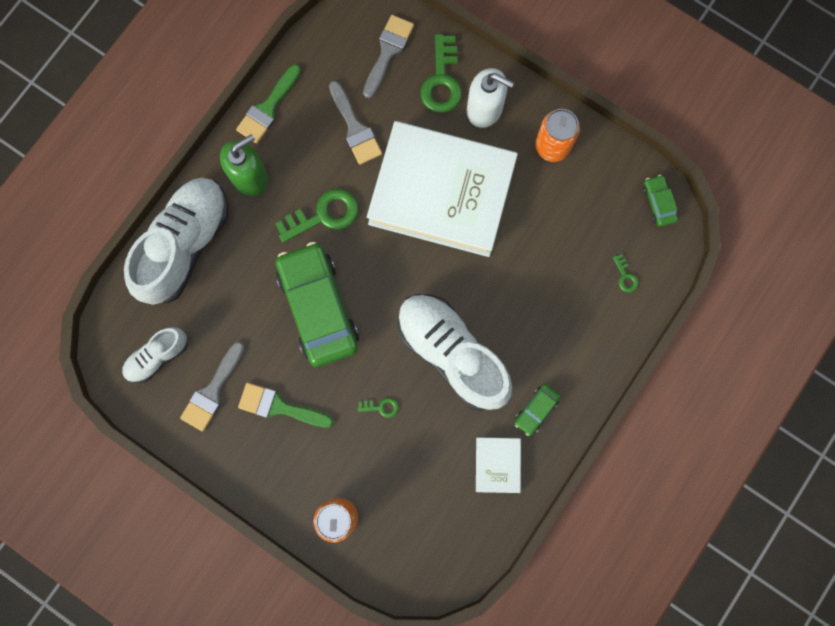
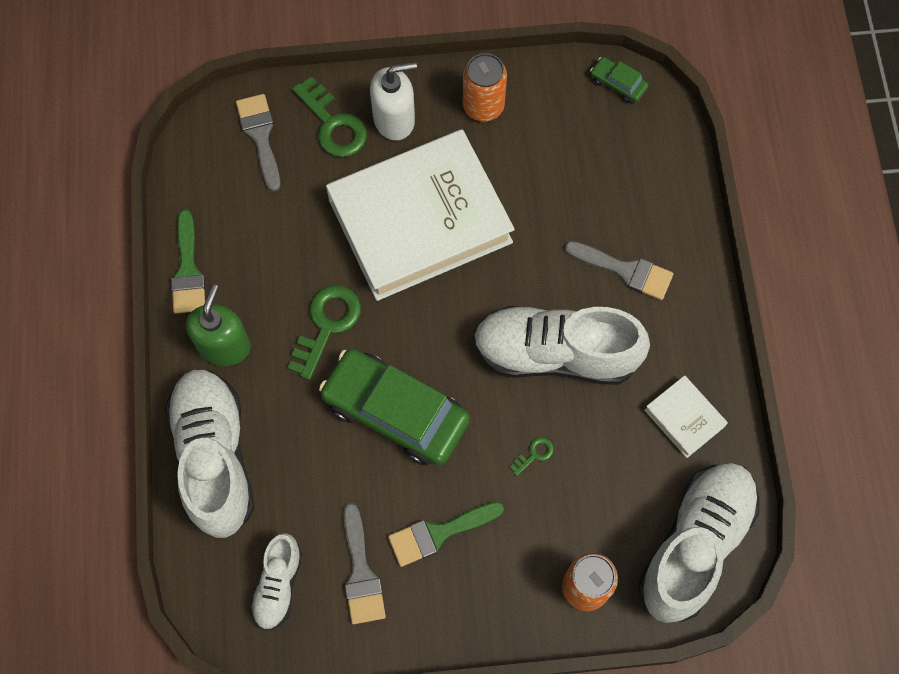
camera: 40 degrees left, 10 degrees down
grey brush [329,81,382,165] -> grey brush moved to [564,241,673,300]
green car [514,384,561,436] -> none
green key [613,254,638,292] -> none
none -> white shoe [638,463,759,623]

